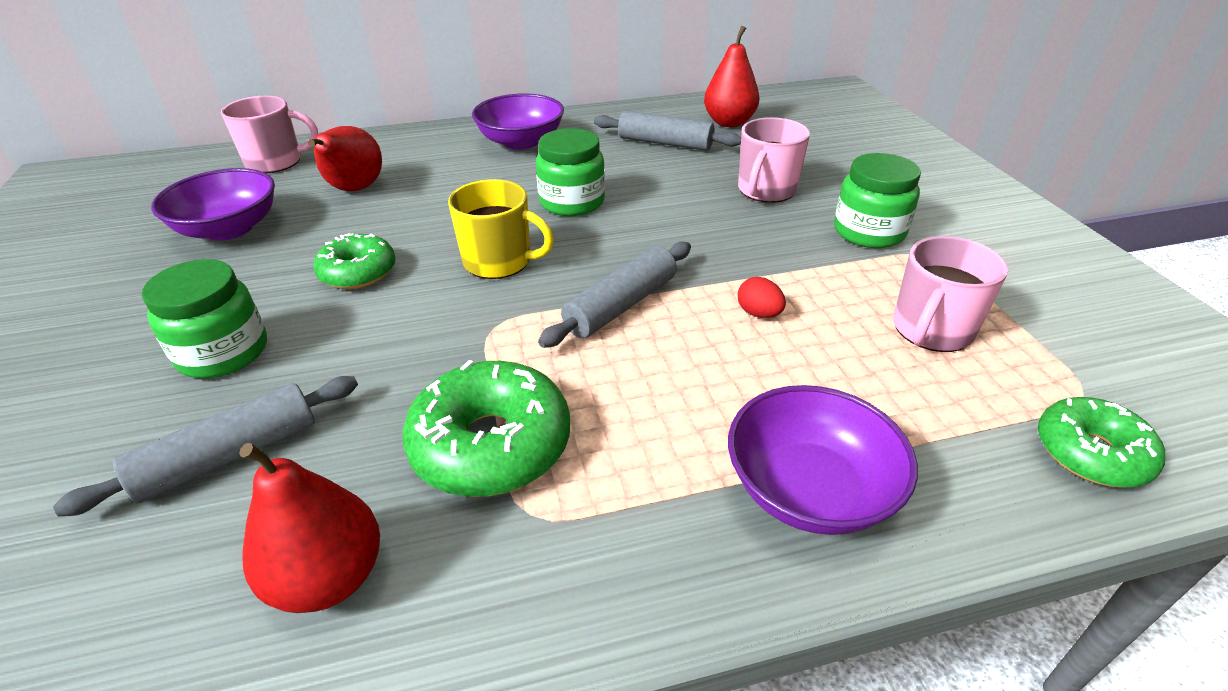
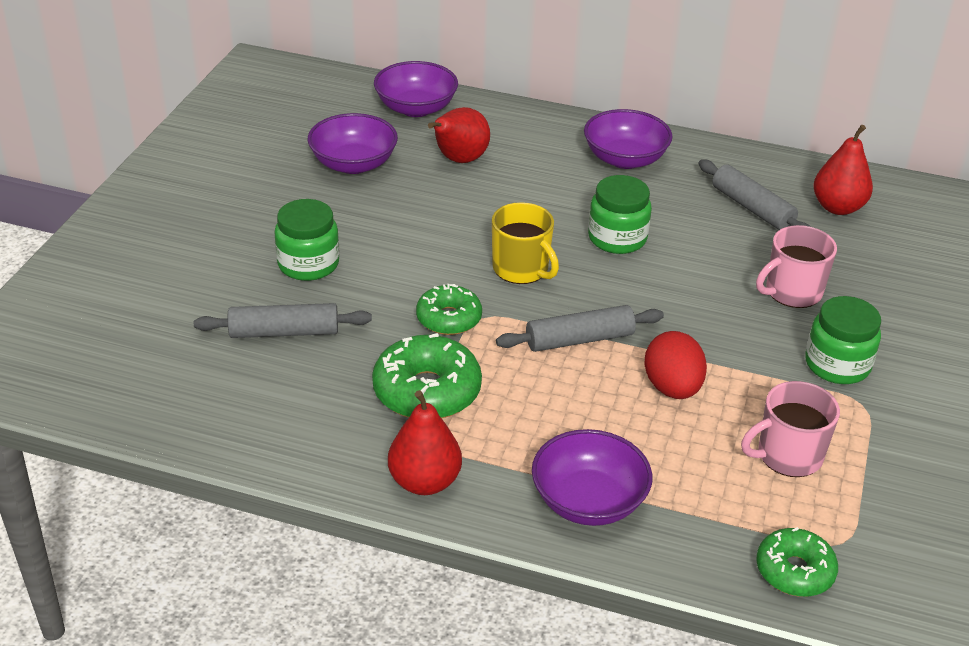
camera: 30 degrees right, 0 degrees up
pink mug [221,96,318,173] -> purple bowl [374,61,458,117]
red pear [239,443,380,613] -> red pear moved to [388,390,462,495]
green donut [313,233,396,289] -> green donut moved to [416,284,482,335]
red egg [738,277,786,318] -> red egg [645,331,707,399], size x1.88

